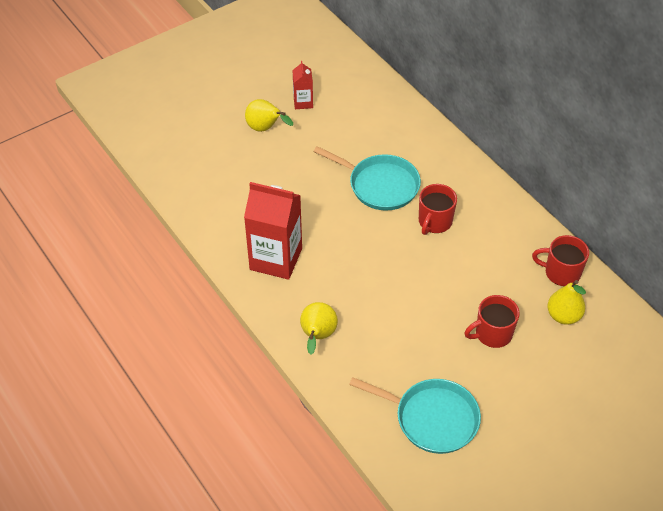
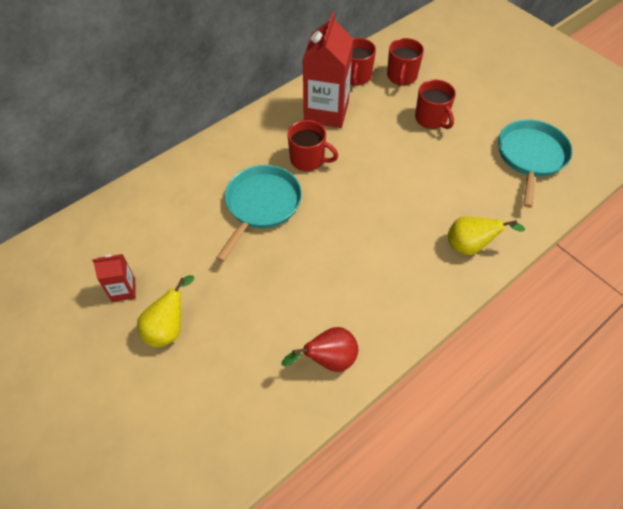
camera: 95 degrees left, 5 degrees up
red carton [244,182,302,280] -> red carton moved to [303,12,353,128]
yellow pear [547,280,586,325] -> red mug [387,38,424,86]
none -> red pear [281,327,358,372]

